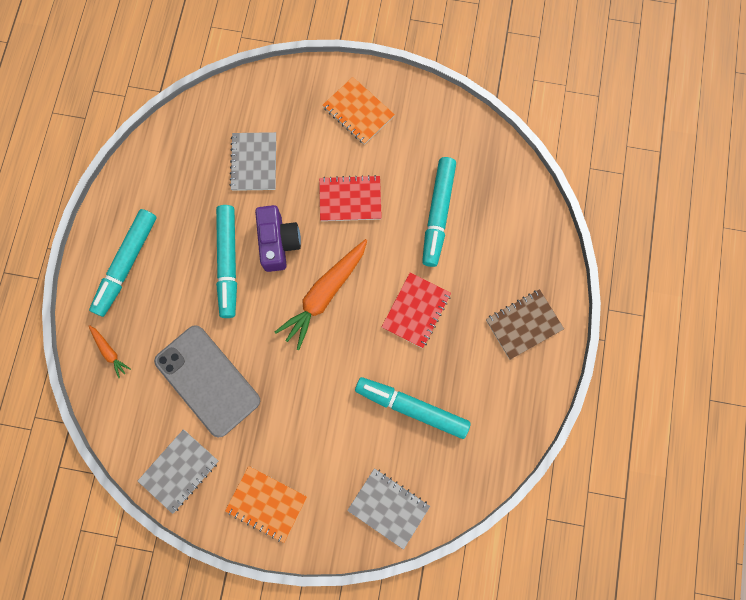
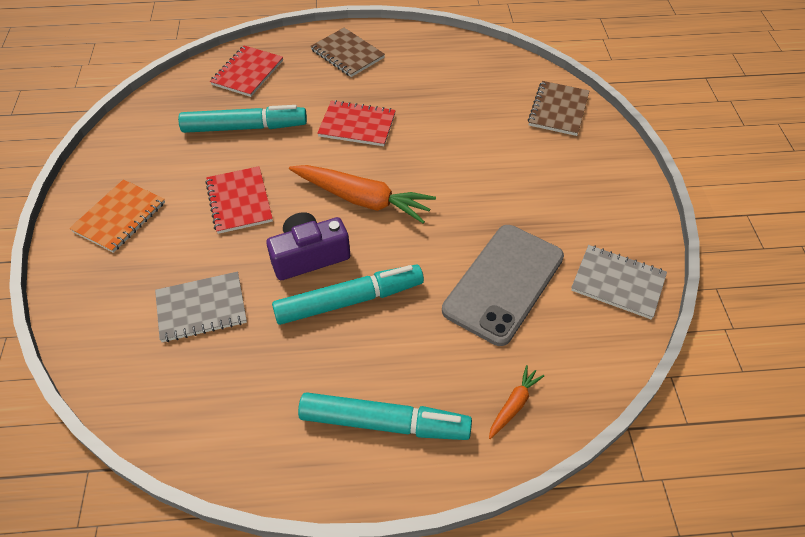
camera: 105 degrees left, 25 degrees down
orange notebook [225,466,307,543] -> none
grey notebook [347,468,430,550] -> brown notebook [528,81,590,136]
turquoise marker [355,377,471,439] -> none
none -> red notebook [210,45,283,97]

